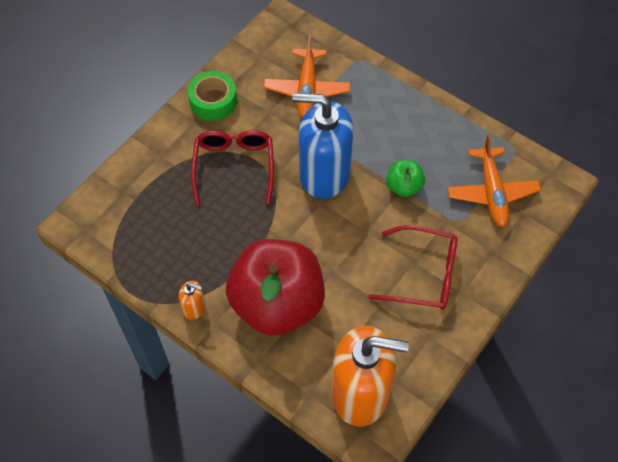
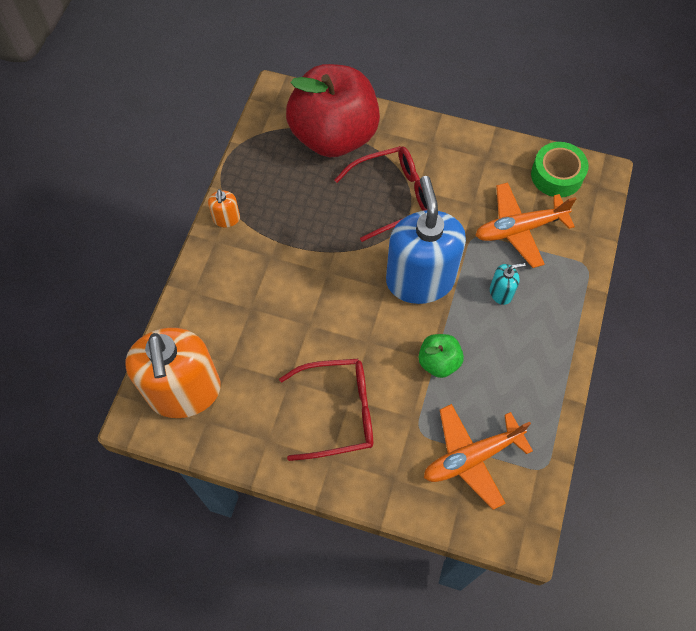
camera: 70 degrees right, 5 degrees up
green tape [188,71,237,121] -> green tape moved to [531,142,588,197]
red apple [226,239,325,335] -> red apple moved to [286,64,380,157]
red glasses [368,225,457,310] -> red glasses turned 90 degrees counterclockwise [279,359,373,461]
none -> turquoise soap dispenser [490,263,526,305]

